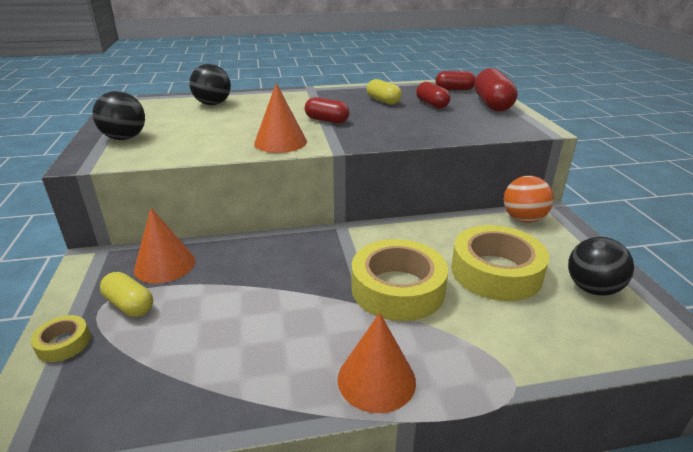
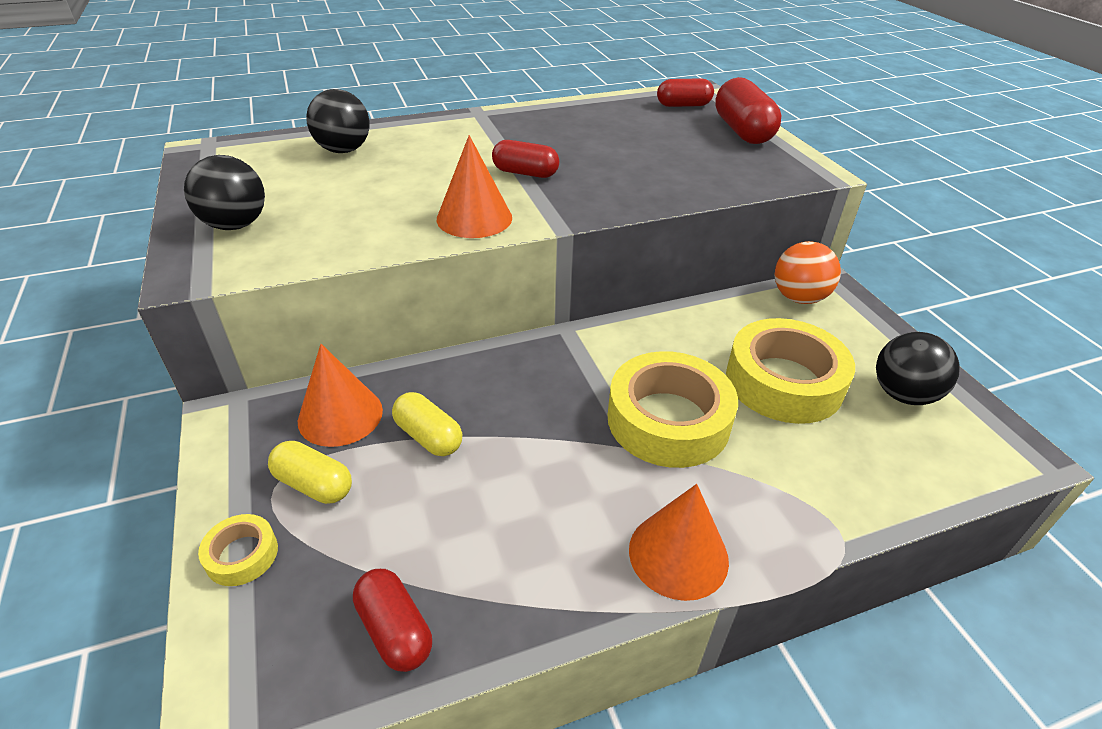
camera: 10 degrees left, 10 degrees up
yellow capsule [367,79,402,105] -> yellow capsule moved to [392,392,462,456]
red capsule [416,82,450,108] -> red capsule moved to [353,569,432,672]

